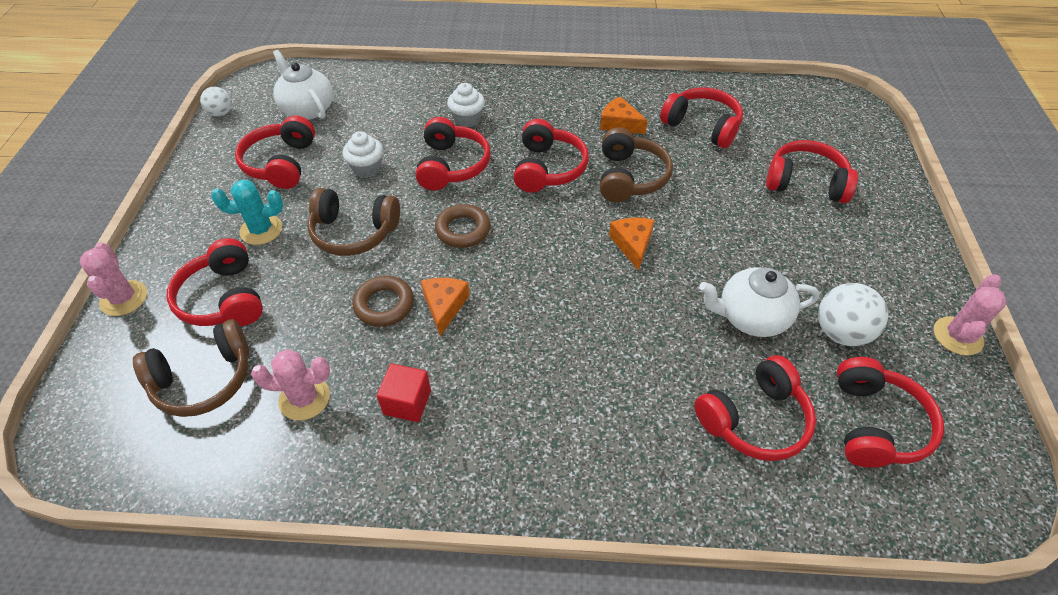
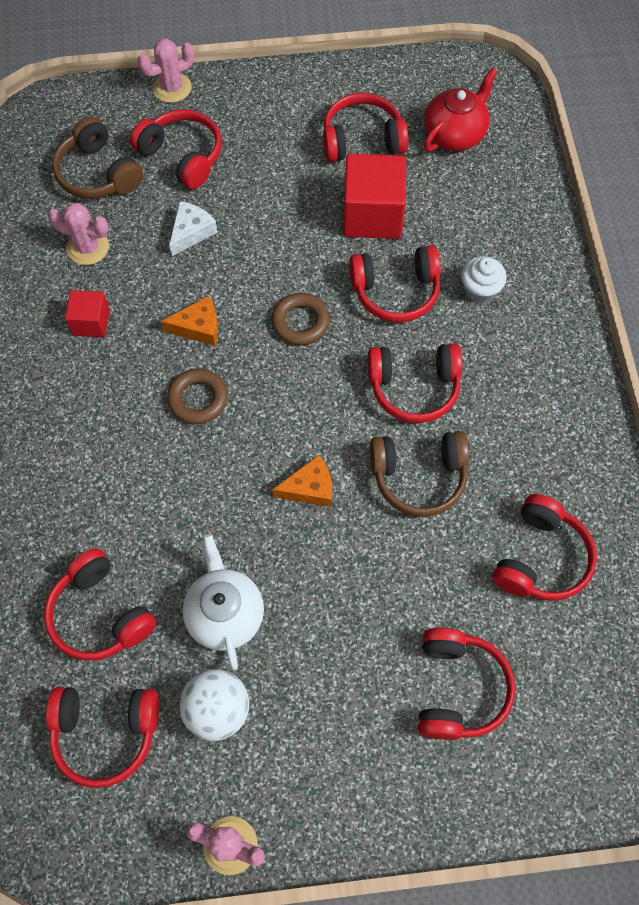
camera: 80 degrees right, 15 degrees up
red headphones [167,238,263,326] -> red headphones turned 75 degrees clockwise [130,109,222,189]
white ball [200,87,232,117] -> none
turquoise cactus [211,179,283,245] -> none
pink cactus [251,350,330,421] -> pink cactus turned 60 degrees counterclockwise [48,203,109,265]
white teapot [273,50,333,120] -> red teapot [424,68,498,152]
brown headphones [307,188,400,256] -> none
white cupcake [343,131,383,178] -> red cube [343,154,406,239]
brown ring [353,276,414,327] -> brown ring moved to [167,369,228,424]
orange cheese [600,96,648,134] -> none
none -> white cheese [169,201,218,256]

